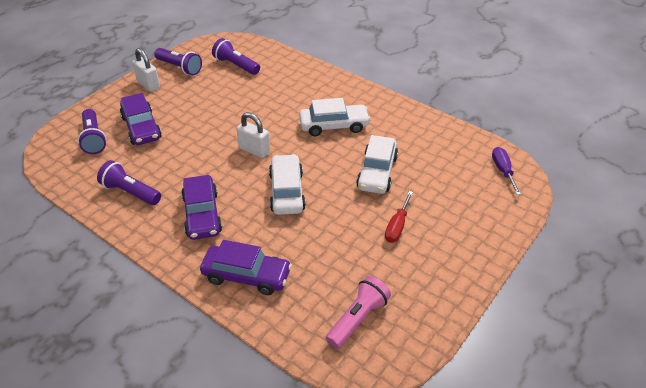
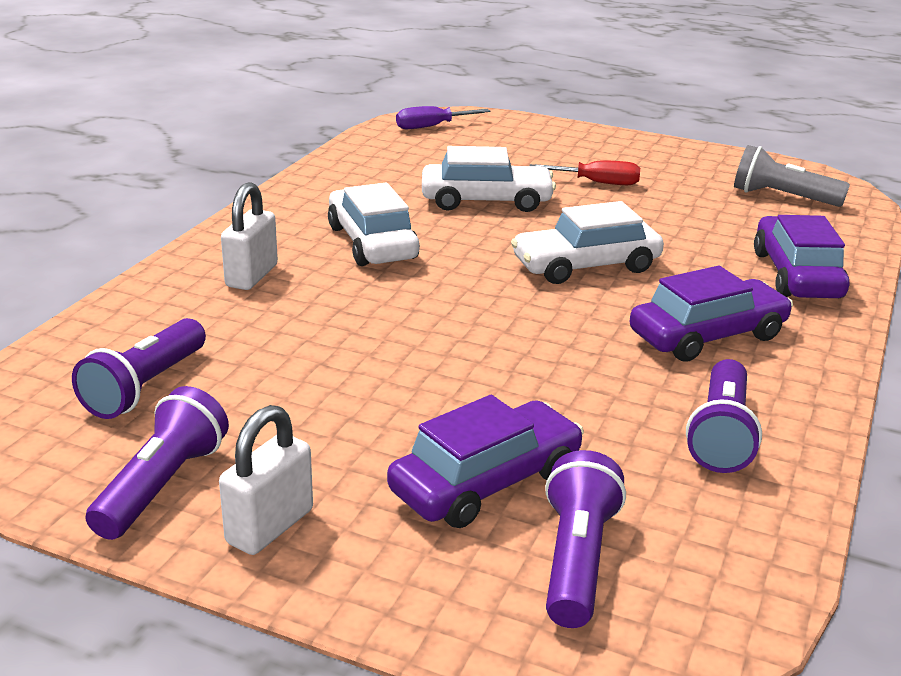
camera: 105 degrees left, 15 degrees down
purple flashlight [78,109,107,154] -> purple flashlight turned 45 degrees counterclockwise [545,450,626,628]
white padlock [237,112,270,158] -> white padlock moved to [221,182,278,290]
pink flashlight [326,276,391,349] -> grey flashlight [734,145,850,207]

